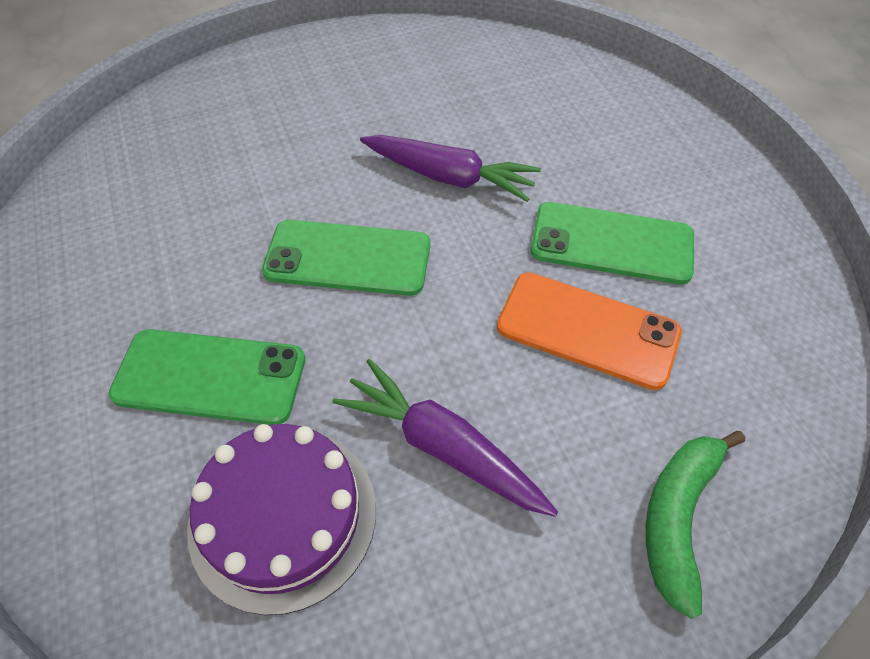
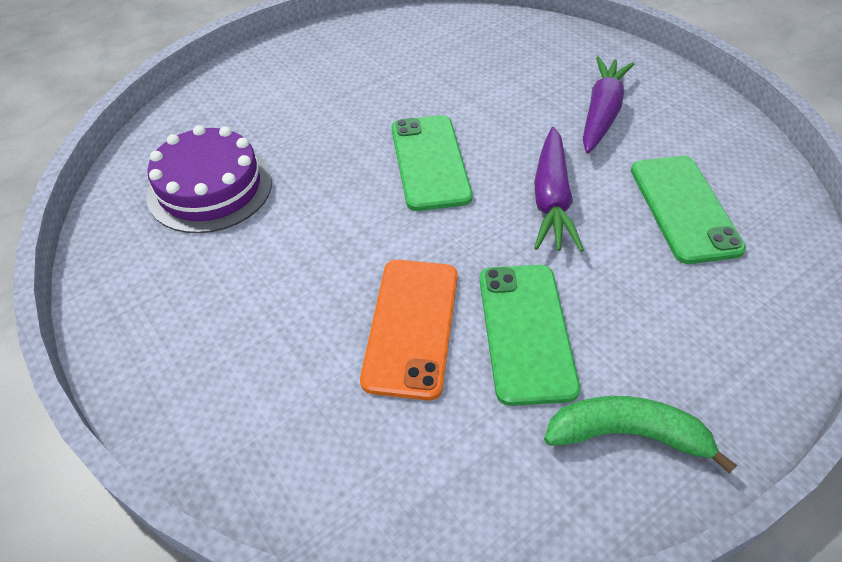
camera: 75 degrees right, 5 degrees down
green phone [109,329,305,425] -> green phone moved to [631,156,746,264]
purple carrot [332,359,558,517] -> purple carrot moved to [583,56,634,154]
green banana [646,431,745,619] -> green banana moved to [544,396,737,474]

